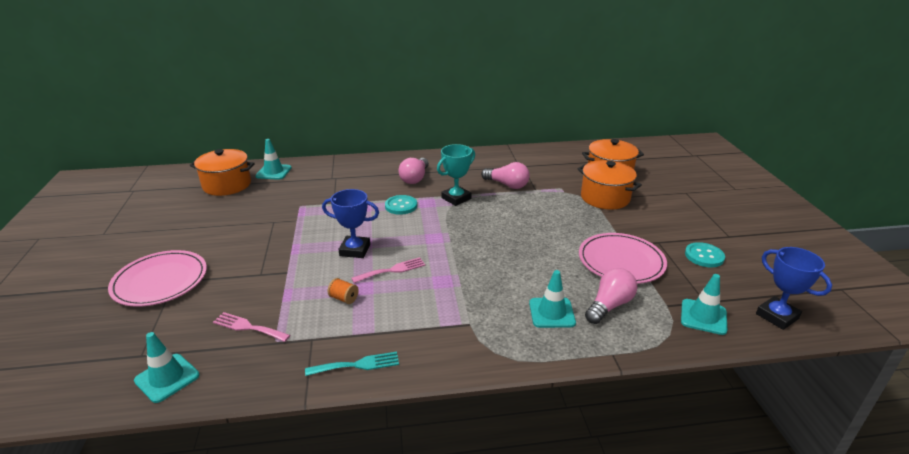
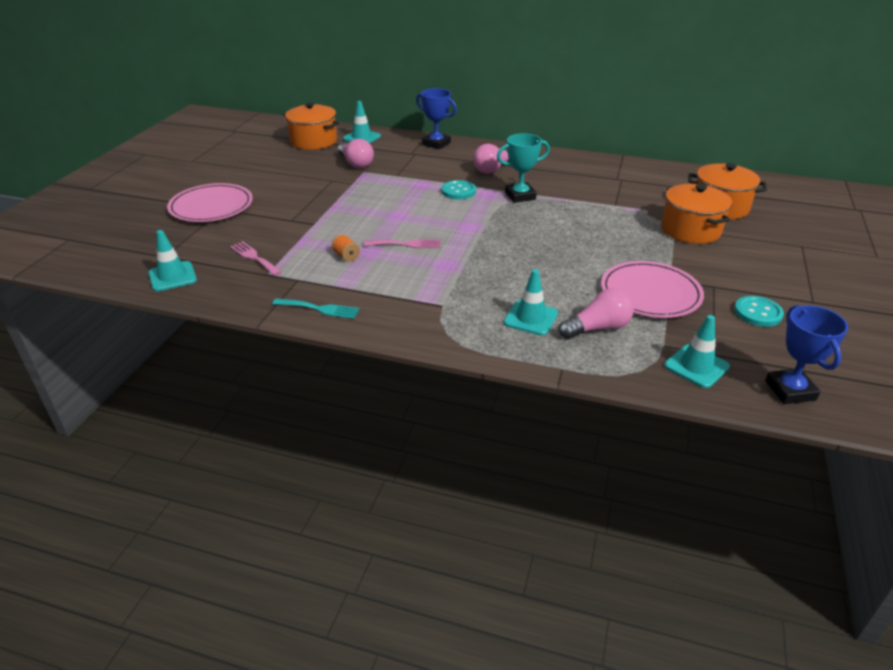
camera: 25 degrees right, 5 degrees up
blue trophy [322,189,379,258] -> blue trophy moved to [416,88,457,149]
pink light bulb [481,162,530,189] -> pink light bulb moved to [338,139,374,168]

